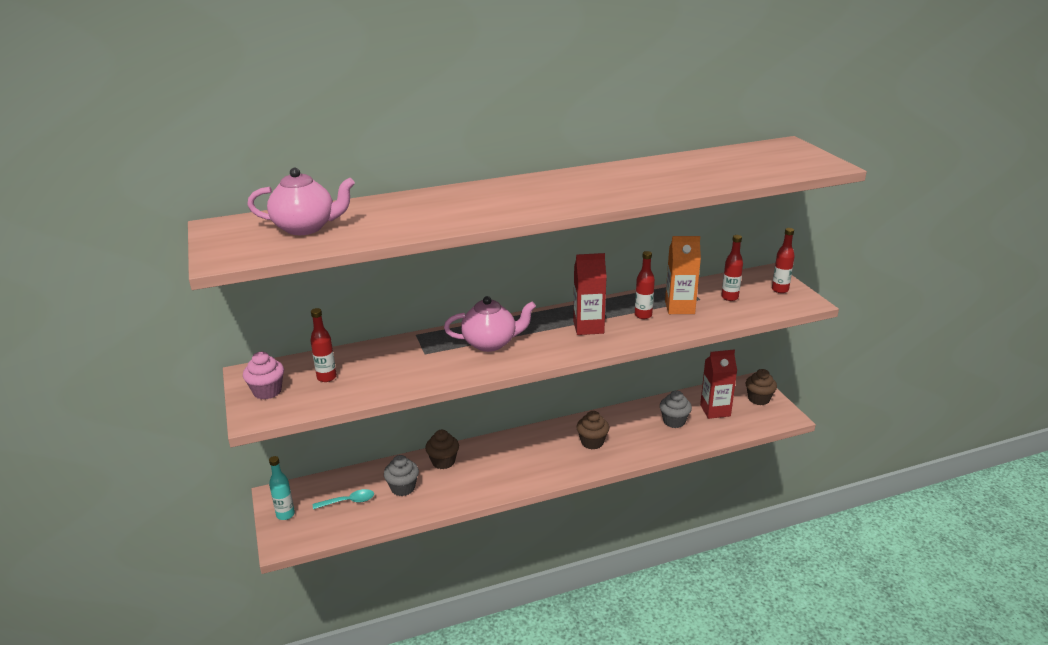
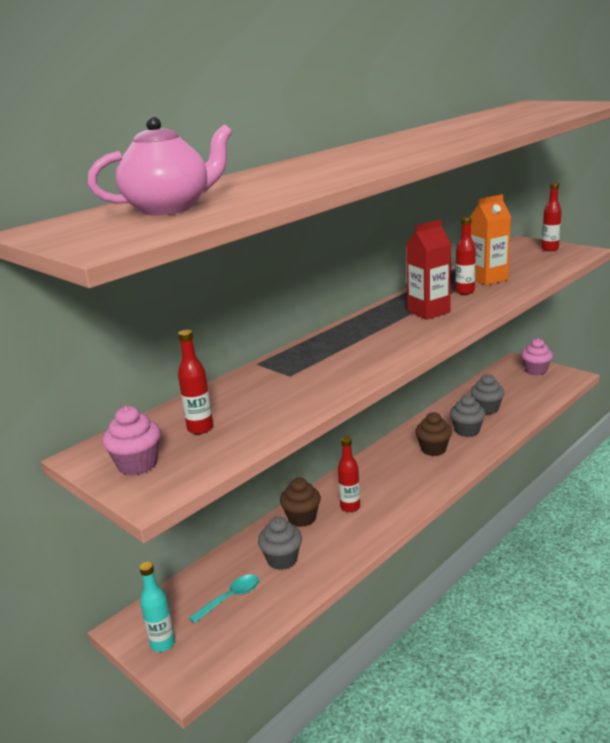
camera: 25 degrees left, 5 degrees down
pink teapot [444,296,536,352] -> none
red carton [700,350,737,419] -> none
red bottle [721,235,743,301] -> red bottle moved to [338,436,360,512]
brown cupcake [746,369,777,405] -> pink cupcake [521,338,553,375]
none -> grey cupcake [450,395,486,437]

